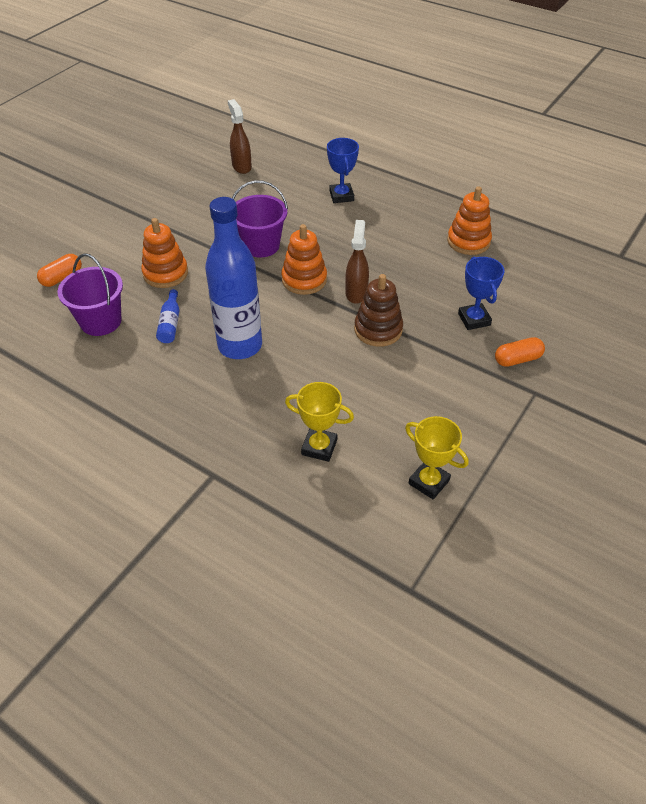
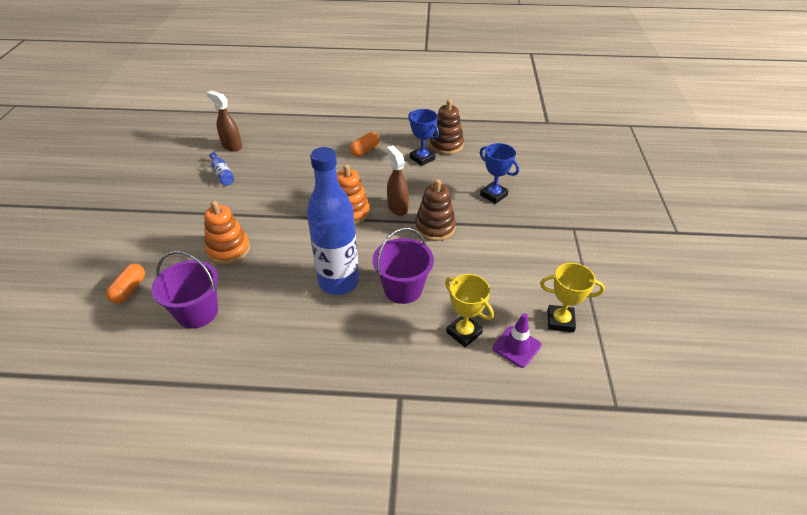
camera: 30 degrees left, 5 degrees down
blue bottle [156,289,179,343] -> blue bottle moved to [210,152,234,186]
purple bucket [232,180,288,258] -> purple bucket moved to [373,227,434,304]
yellow trophy [285,382,354,462] -> yellow trophy turned 60 degrees clockwise [445,274,494,347]
blue trophy [327,138,359,203] -> blue trophy moved to [408,109,439,166]
orange stacking toy [447,186,492,255] -> brown stacking toy [429,99,464,154]
orange capsule [495,337,545,367] -> orange capsule moved to [350,132,380,156]
none -> purple traffic cone [493,313,541,368]

